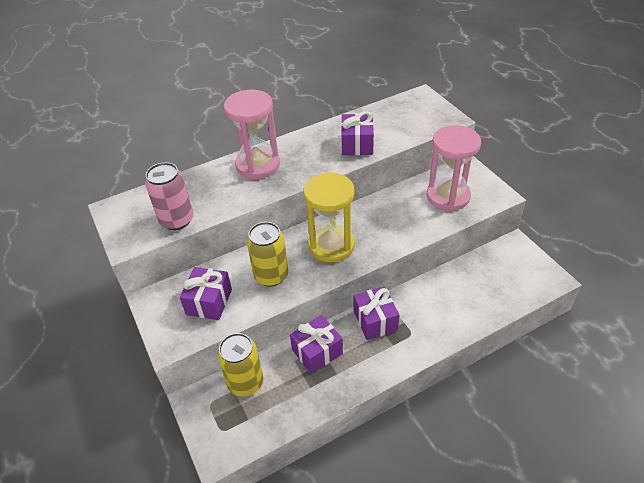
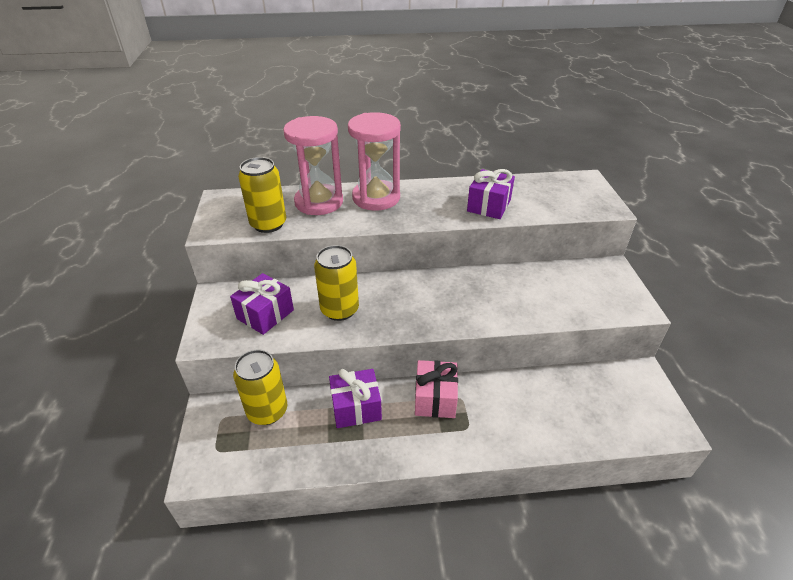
camera: 20 degrees right, 5 degrees down
pink can [145,162,193,230] -> yellow can [238,157,286,233]
yellow hourglass [304,172,355,263] -> none
purple gift [353,286,399,340] -> pink gift [415,360,458,418]
pink hourglass [427,125,481,211] -> pink hourglass moved to [283,116,343,215]

